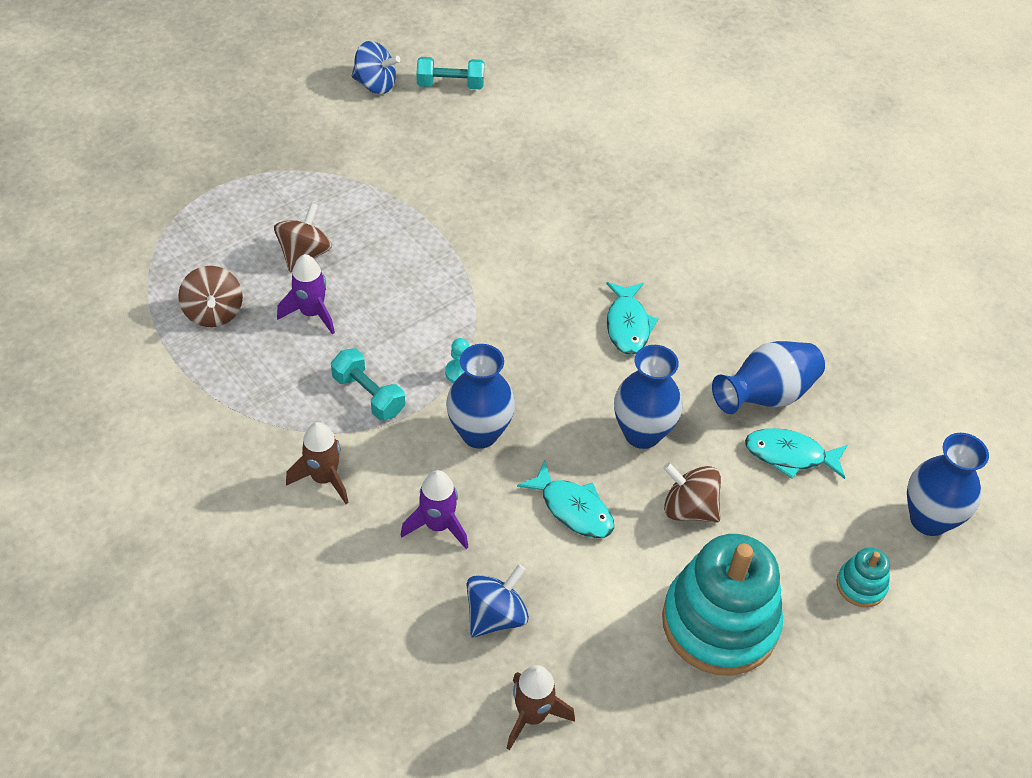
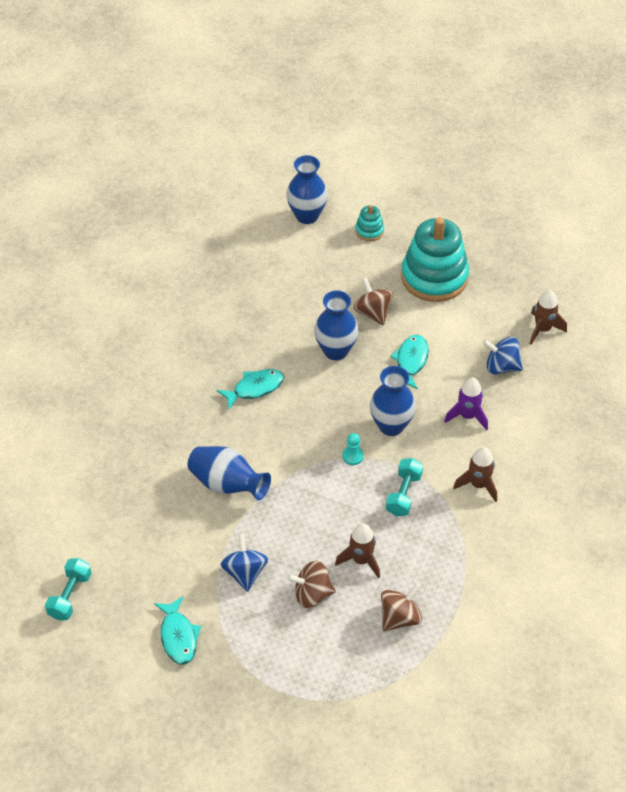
camera: 115 degrees left, 0 degrees up
purple rocket [277,254,335,335] -> brown rocket [335,523,380,579]
blue spinning top [352,41,400,94] -> blue spinning top moved to [220,534,268,592]
turquoise dumbbell [417,57,484,89] -> turquoise dumbbell turned 45 degrees clockwise [45,558,92,620]
brown spinning top [663,463,721,523] -> brown spinning top turned 150 degrees clockwise [354,277,393,325]
blue vase [712,341,825,414] -> blue vase moved to [187,446,271,500]
turquoise fish [745,428,848,479] -> turquoise fish moved to [154,596,201,665]

